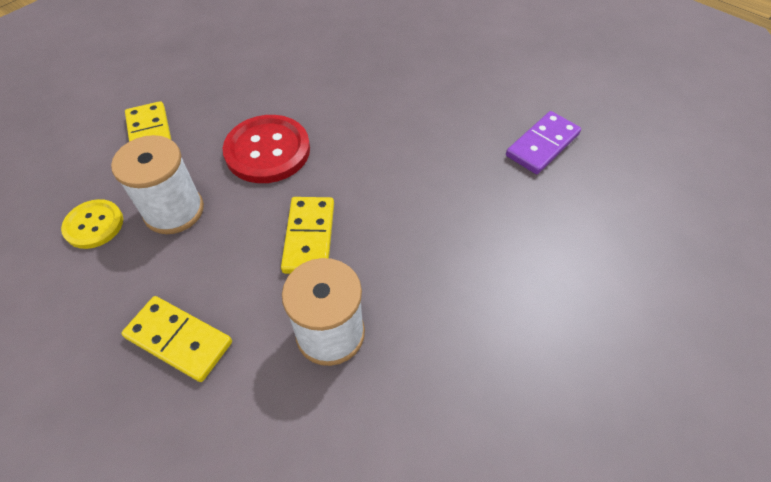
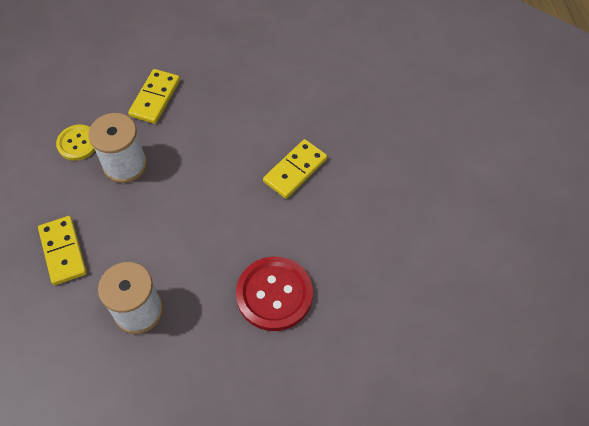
camera: 40 degrees right, 5 degrees up
red button [223,115,310,183] -> red button moved to [236,257,313,331]
yellow domino [281,197,334,274] -> yellow domino moved to [263,139,327,199]
purple domino [506,111,581,174] -> none

